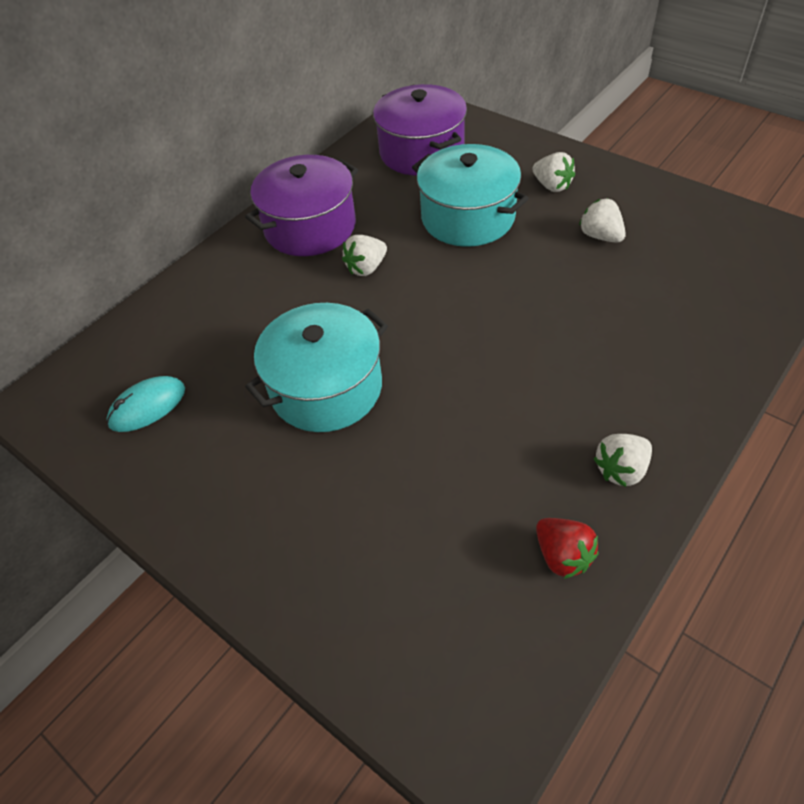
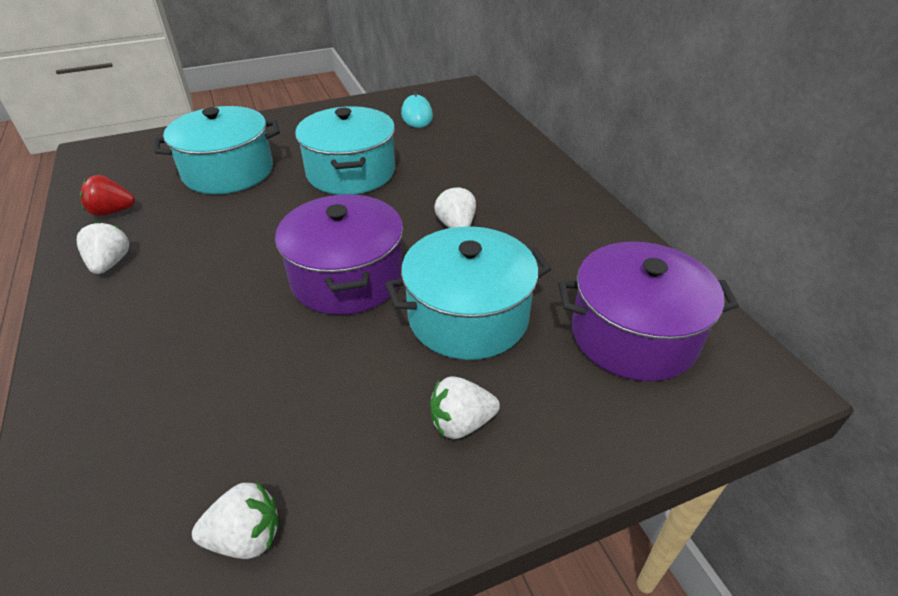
camera: 115 degrees right, 10 degrees down
purple pot [245,155,358,256] -> purple pot moved to [275,194,403,315]
white strawberry [579,198,626,243] -> white strawberry moved to [192,481,279,559]
none -> turquoise pot [154,106,280,194]

